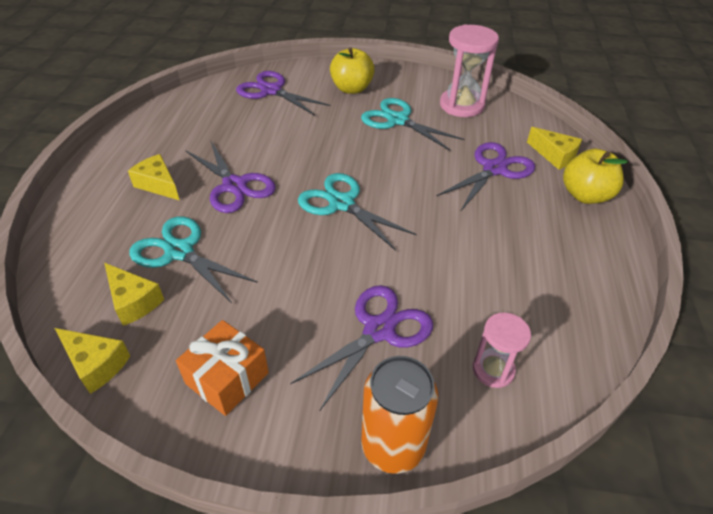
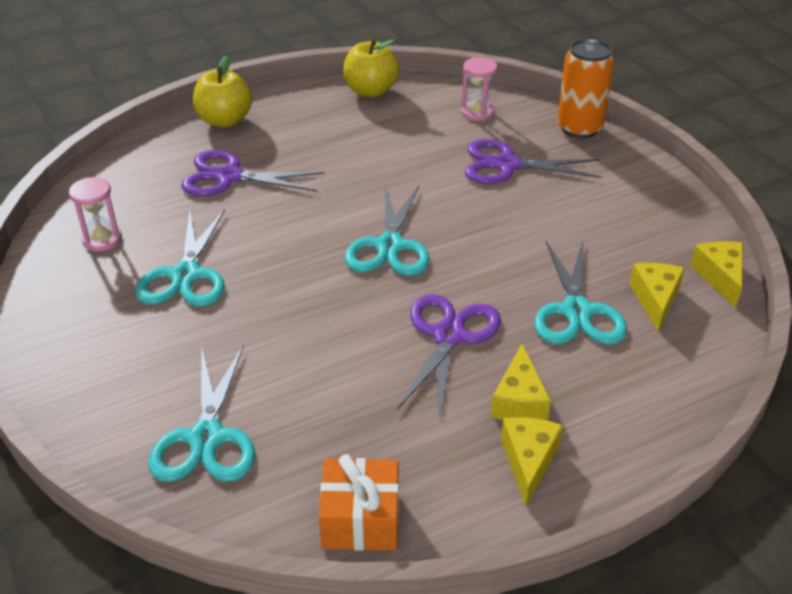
camera: 125 degrees left, 5 degrees down
orange gift [176,320,269,416] -> orange gift moved to [319,454,399,551]
purple scissors [236,71,331,115] -> turquoise scissors [148,346,255,482]
yellow apple [330,47,375,94] -> yellow apple moved to [343,39,400,97]
pink hourglass [440,24,499,117] -> pink hourglass [69,177,122,251], size x0.58
yellow cheese [527,127,582,170] -> yellow cheese moved to [501,417,563,506]

